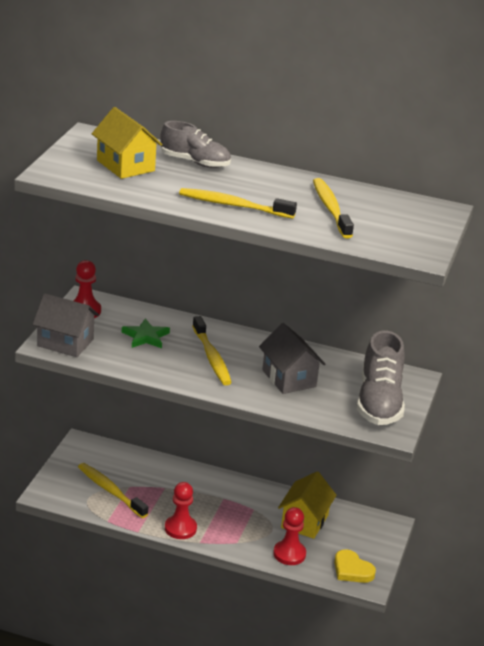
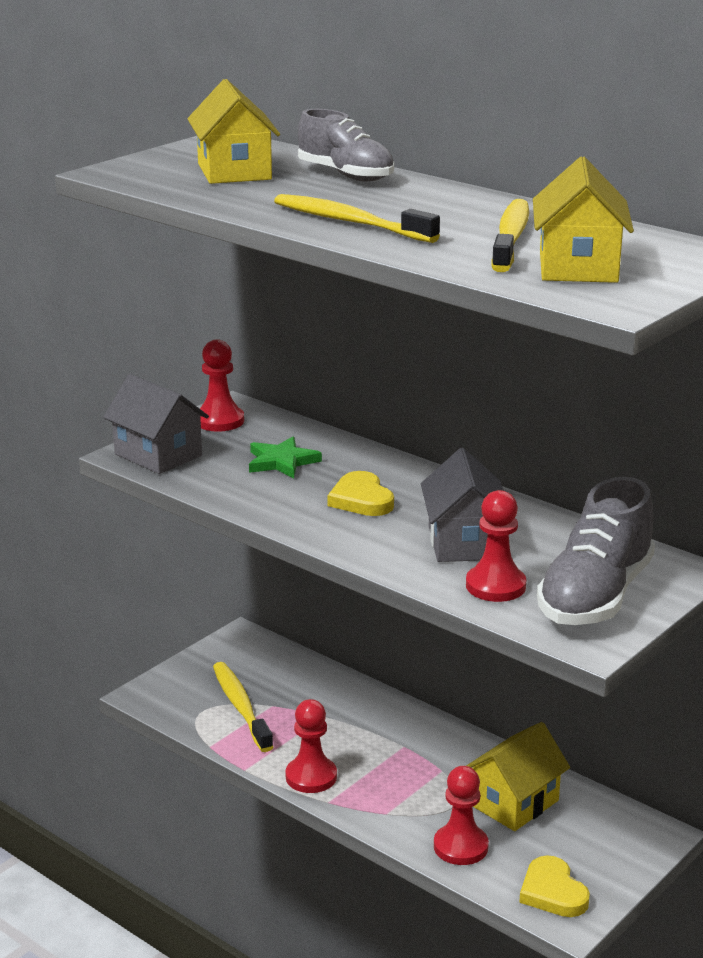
camera: 25 degrees right, 5 degrees down
yellow toothbrush [192,316,232,385] -> yellow heart [328,471,394,516]
none -> red pawn [466,490,526,602]
none -> yellow house [533,156,634,283]

